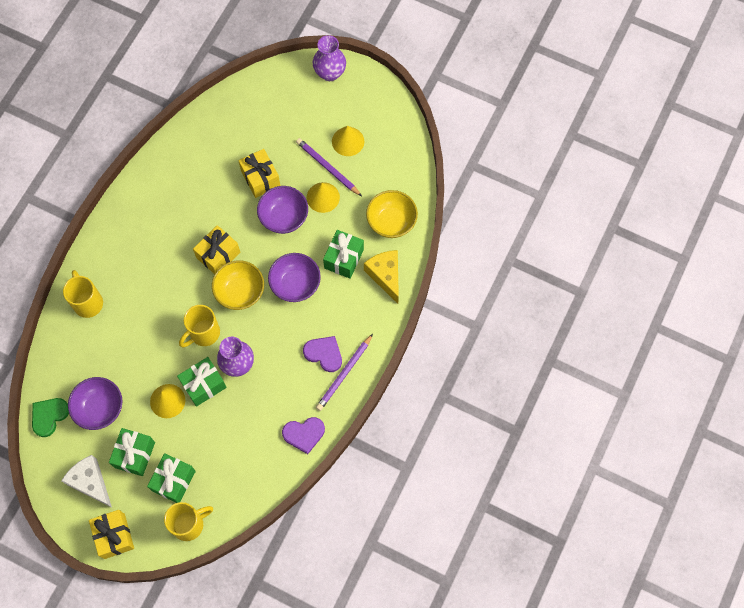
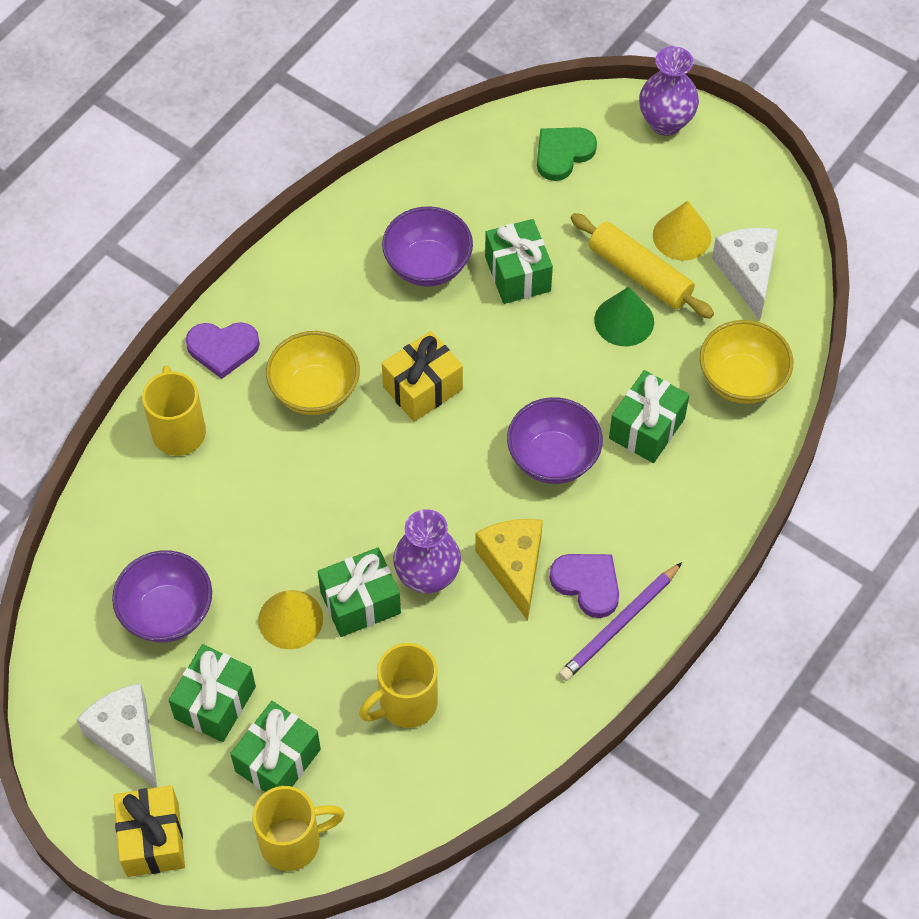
camera: 10 degrees right, 10 degrees down
green heart [32,398,69,437] -> green heart moved to [537,127,597,181]
yellow mug [179,305,220,348] -> yellow mug moved to [359,643,438,728]
yellow bowl [212,260,264,310] -> yellow bowl moved to [266,331,360,415]
yellow gift [239,149,280,198] -> green gift [485,219,553,304]
purple bowl [257,186,308,234] -> purple bowl moved to [382,206,473,287]
purple heart [282,417,325,454] -> purple heart moved to [186,322,260,379]
purple pencil [296,138,362,196] -> yellow rolling pin [570,213,714,319]
yellow cone [307,182,340,213] -> green cone [594,287,654,346]
yellow cheese [364,250,399,304] -> yellow cheese moved to [475,519,543,621]
none -> white cheese [712,228,778,320]

